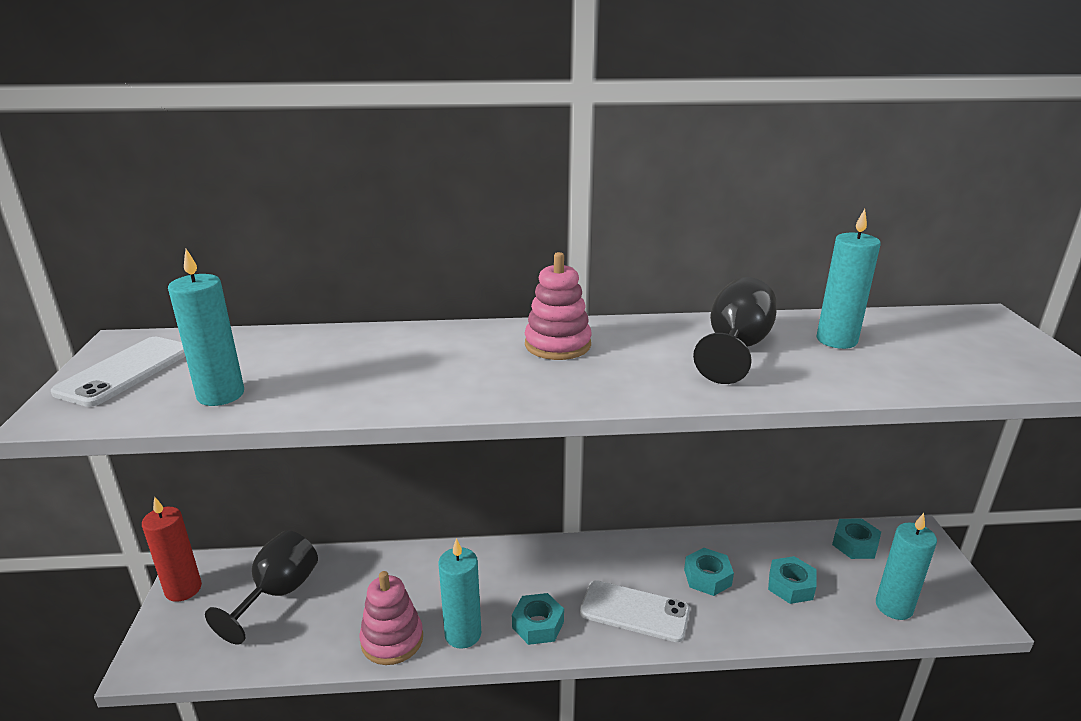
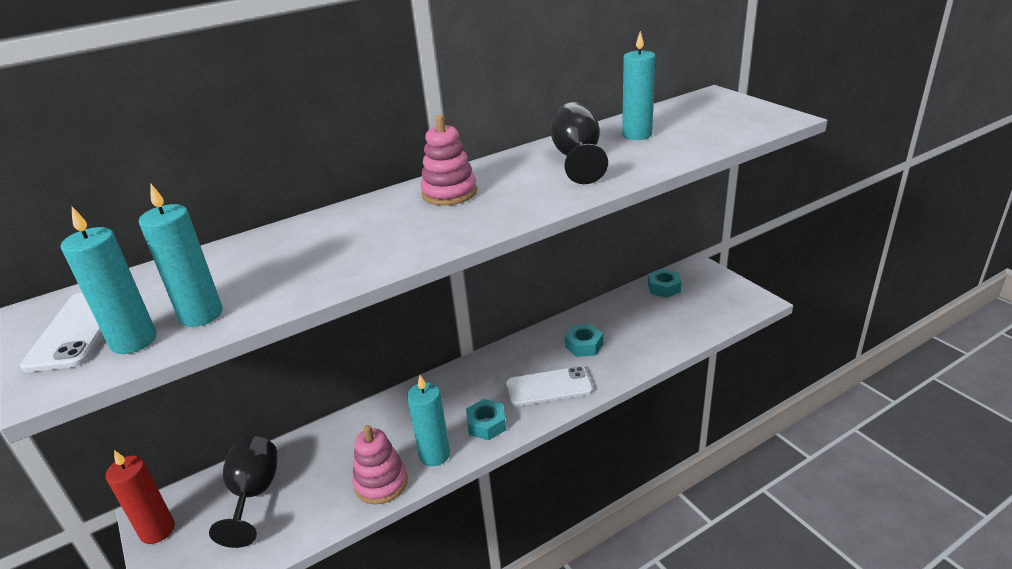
camera: 25 degrees left, 5 degrees up
turquoise nut [768,556,816,604] -> none
turquoise candle [876,513,937,620] -> turquoise candle moved to [61,207,157,354]

